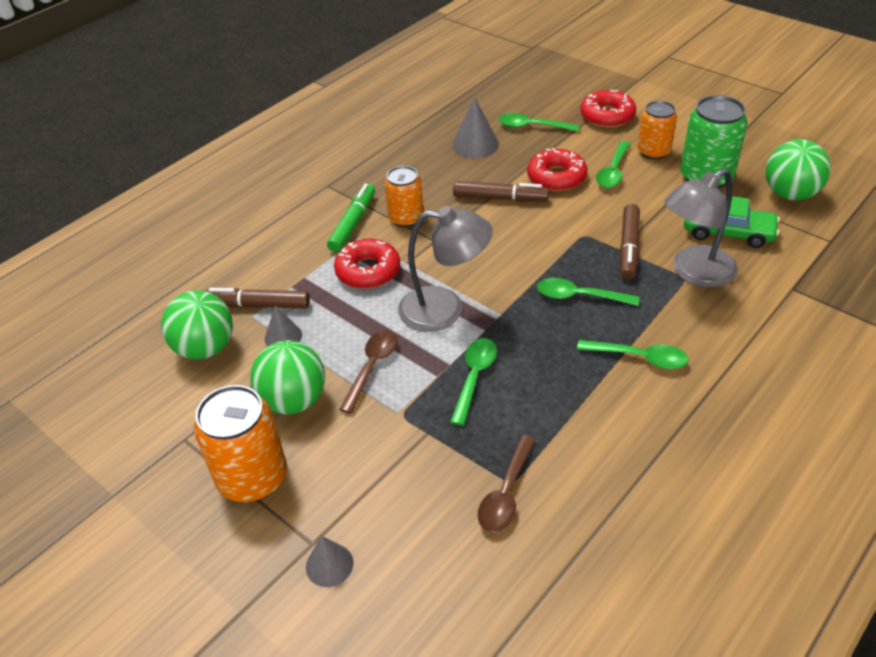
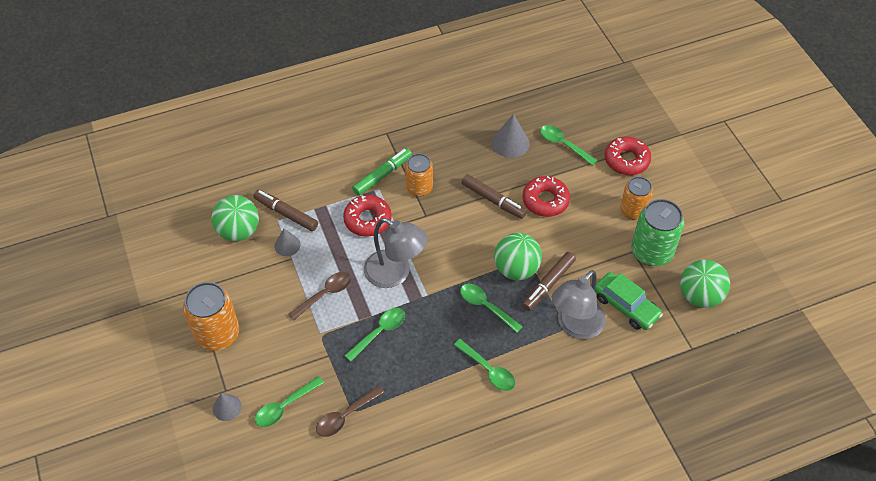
camera: 25 degrees right, 10 degrees up
green ball [250,340,325,414] -> green ball moved to [494,233,542,280]
green spoon [596,141,630,188] -> green spoon moved to [255,376,324,427]
grey lamp [664,168,738,288] -> grey lamp turned 45 degrees counterclockwise [552,270,606,339]

